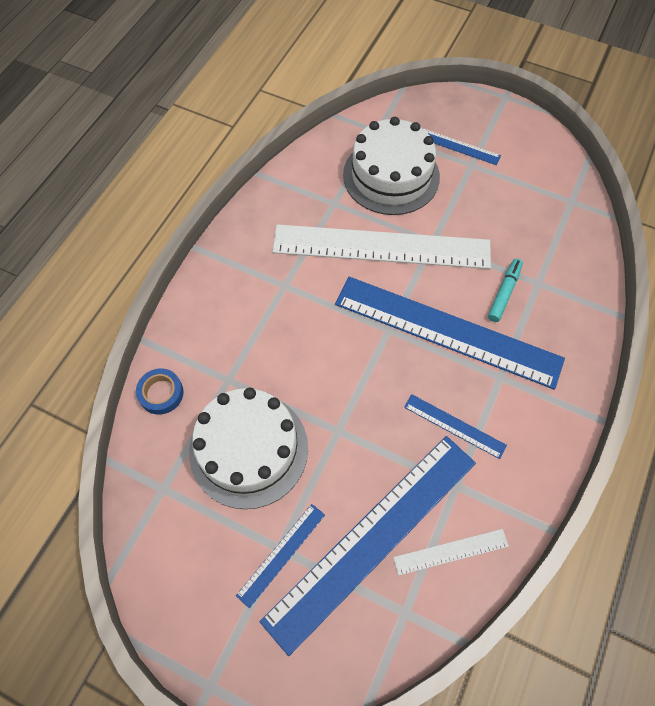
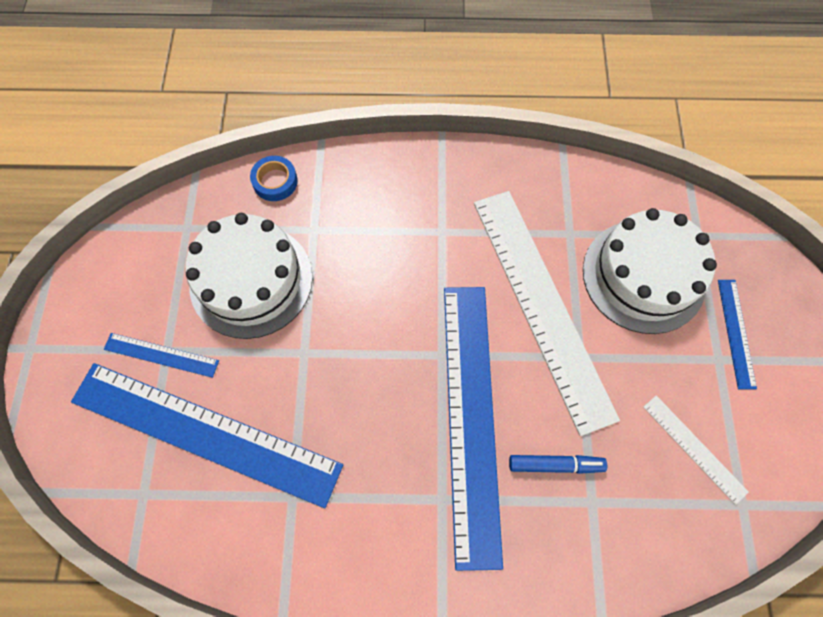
camera: 65 degrees right, 5 degrees up
white ruler [393,529,509,576] -> white ruler moved to [643,395,749,505]
blue ruler [404,394,507,459] -> none
turquoise marker [488,259,523,322] -> blue marker [509,455,607,474]

